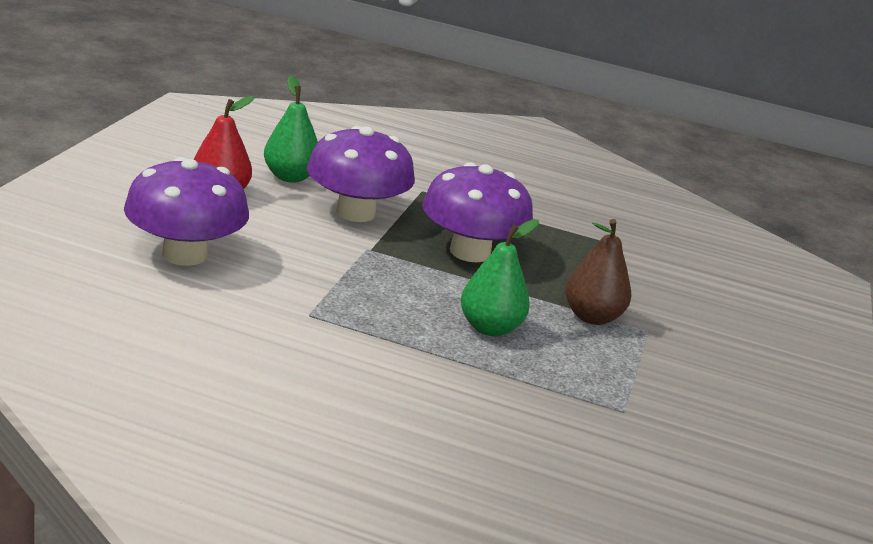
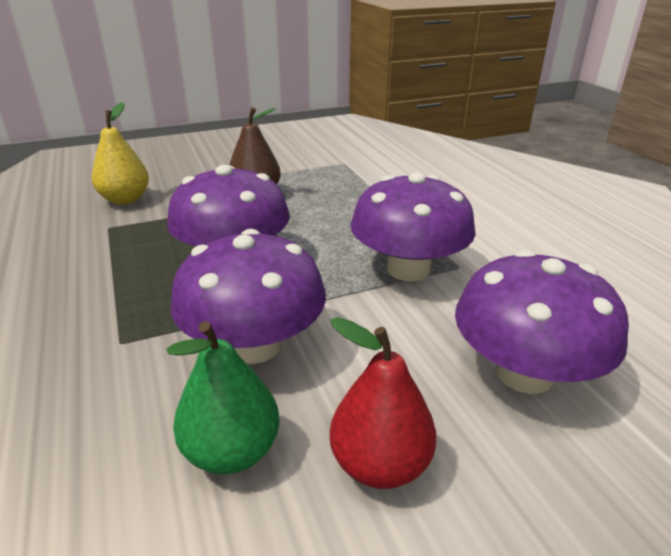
camera: 125 degrees left, 5 degrees up
green pear [461,219,539,336] -> none
none -> yellow pear [92,102,149,205]
none -> purple mushroom [350,172,476,281]

